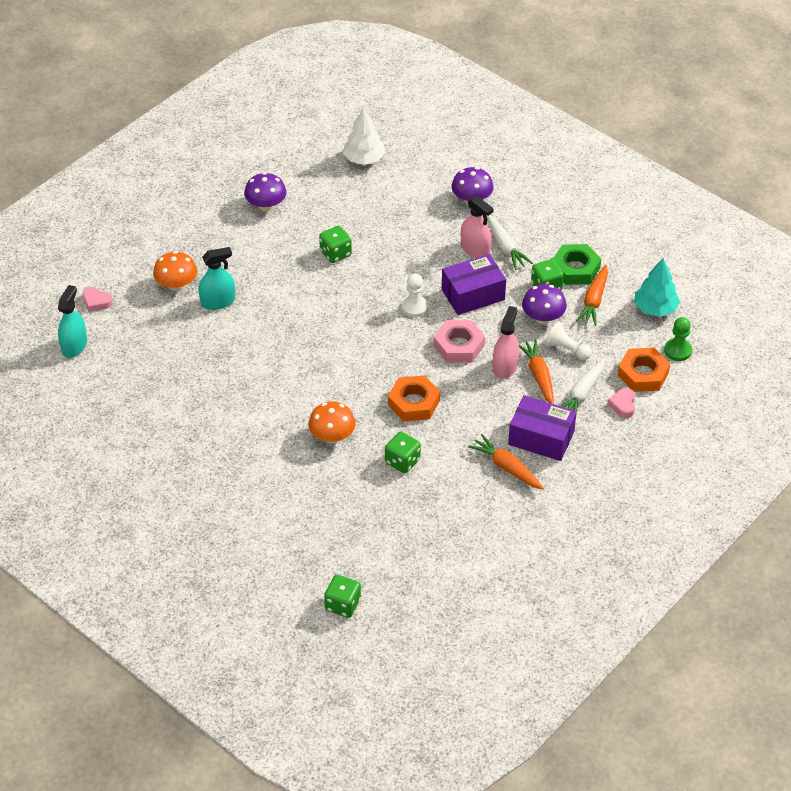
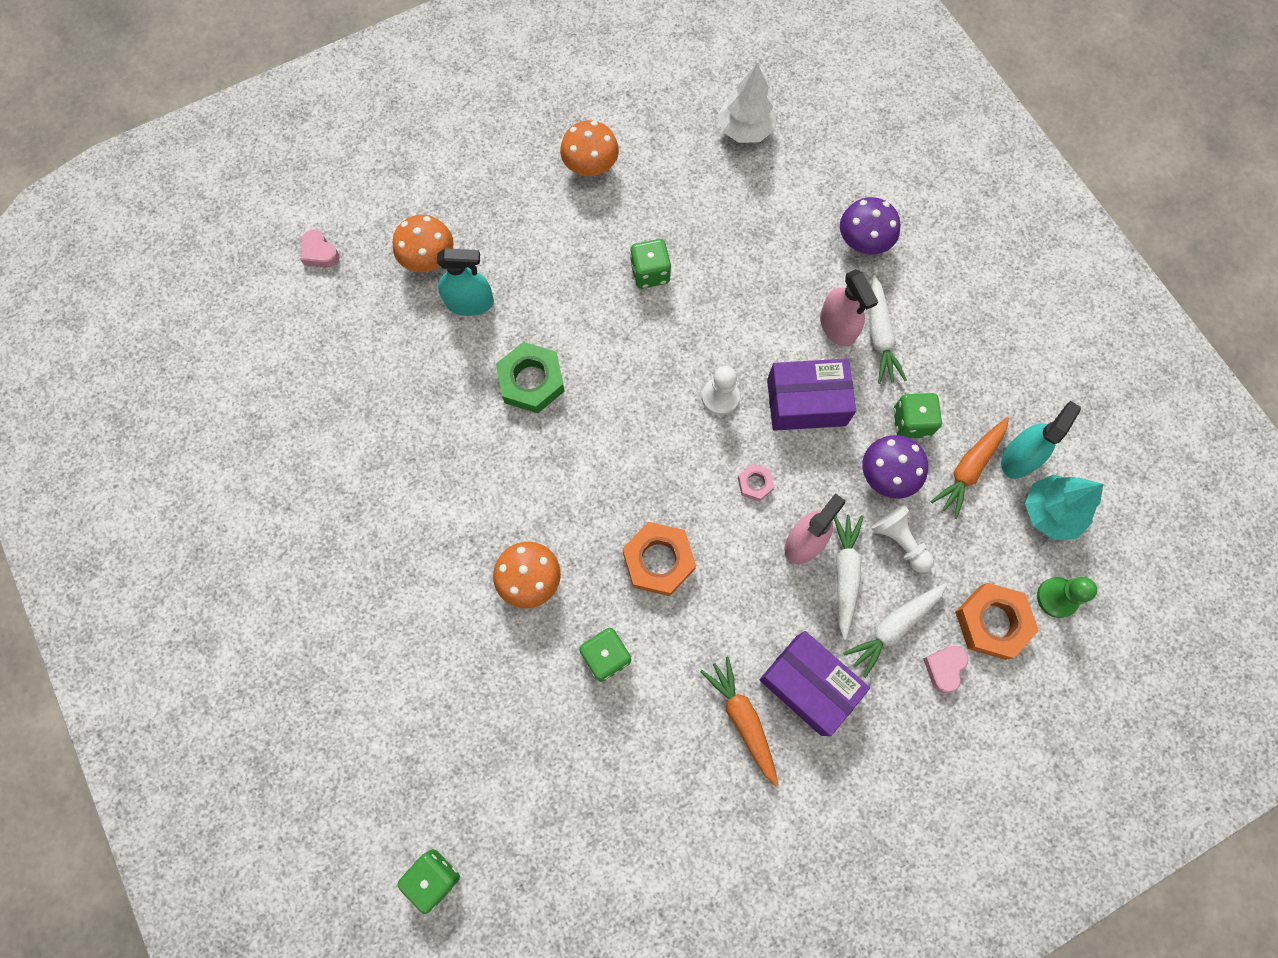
camera: 20 degrees right, 25 degrees up
turquoise spray bottle [58,285,87,358] -> turquoise spray bottle moved to [1001,401,1081,479]
purple mushroom [244,172,287,211] -> orange mushroom [560,121,619,176]
pink nut [434,320,485,363] -> pink nut [738,464,774,501], size x0.51
orange carrot [519,339,554,404] -> white carrot [834,514,864,640]
green nut [553,244,601,285] -> green nut moved to [496,342,565,413]

